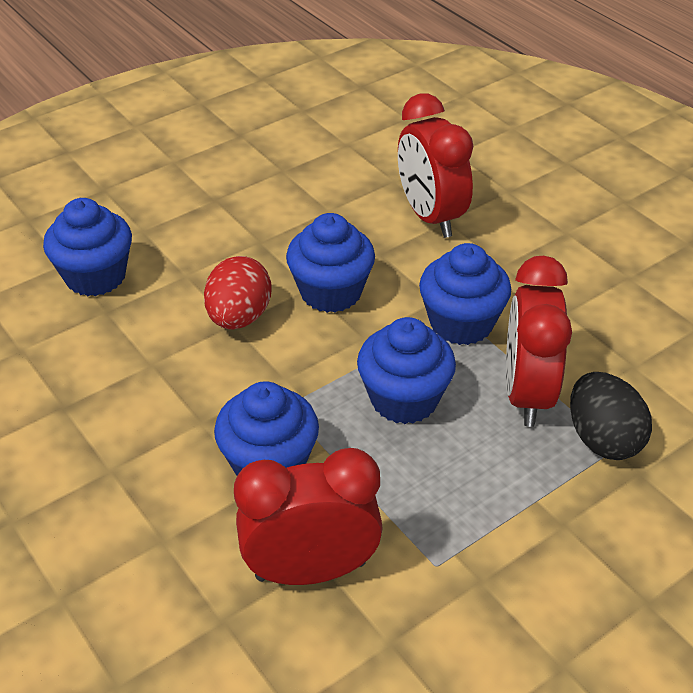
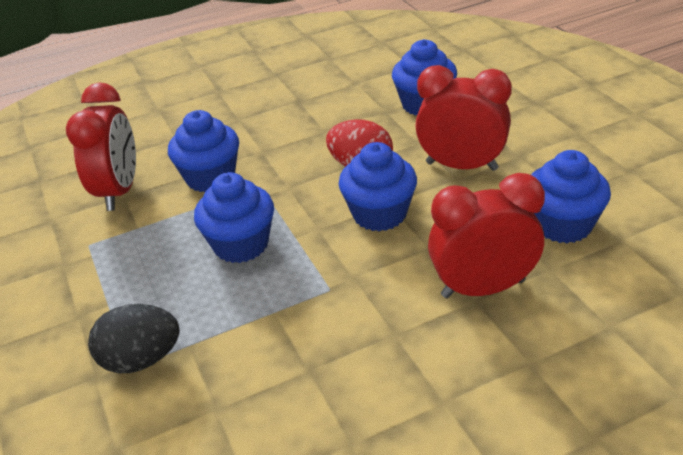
camera: 105 degrees right, 5 degrees down
blue cupcake [419,243,511,345] -> blue cupcake moved to [531,150,611,243]
red clock [506,256,572,427] -> red clock moved to [415,65,512,171]

